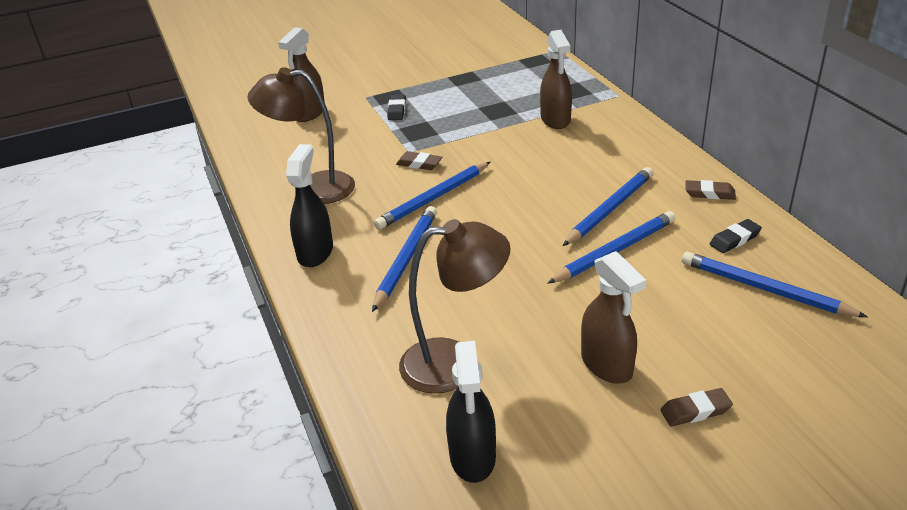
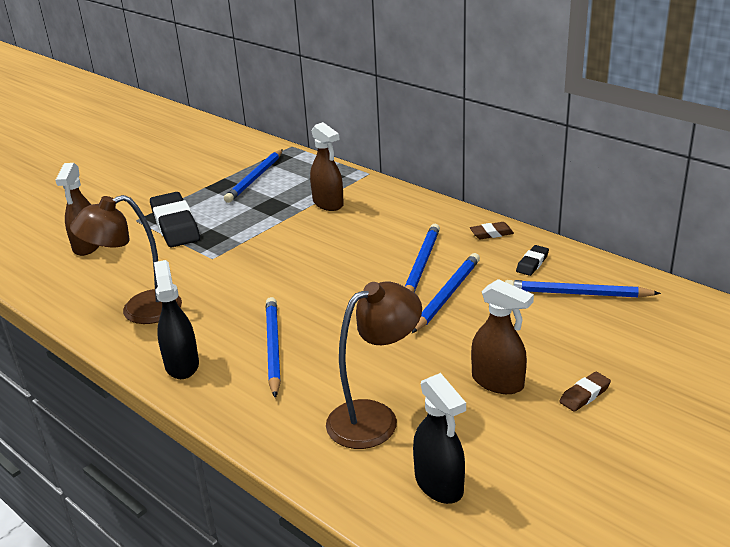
camera: 25 degrees left, 5 degrees down
blue pencil [374,162,490,230] -> blue pencil moved to [224,149,283,203]
black eraser [387,94,406,120] -> black eraser [150,192,200,247], size x2.14
brown eraser [396,151,442,170] -> none

